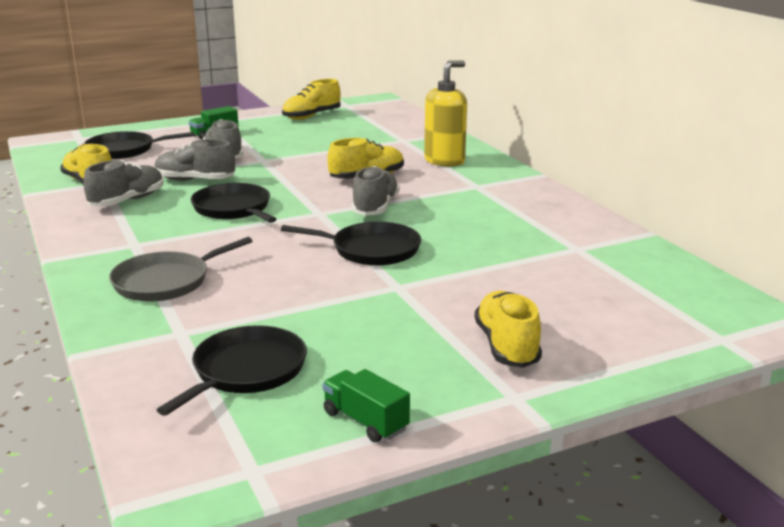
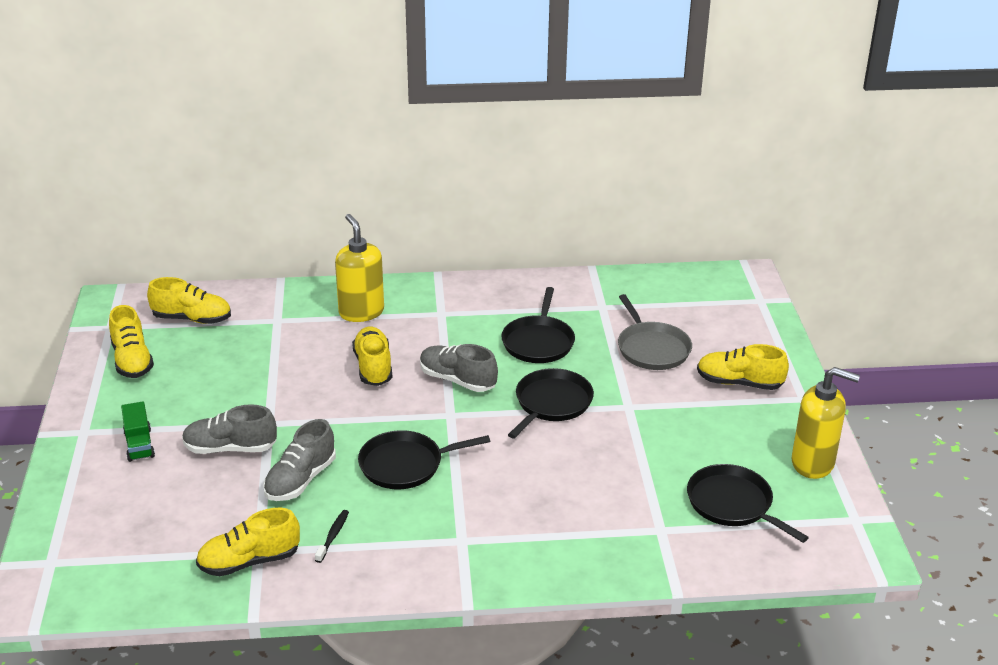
camera: 70 degrees left, 10 degrees up
black pan [84,131,194,159] -> black pan moved to [501,287,575,363]
grey shoe [84,160,164,206] -> black toothbrush [315,510,349,563]
grey pan [109,237,252,302] -> grey pan moved to [618,294,692,370]
green truck [323,369,410,442] -> yellow soap dispenser [792,367,860,479]
none -> yellow shoe [147,277,231,324]

